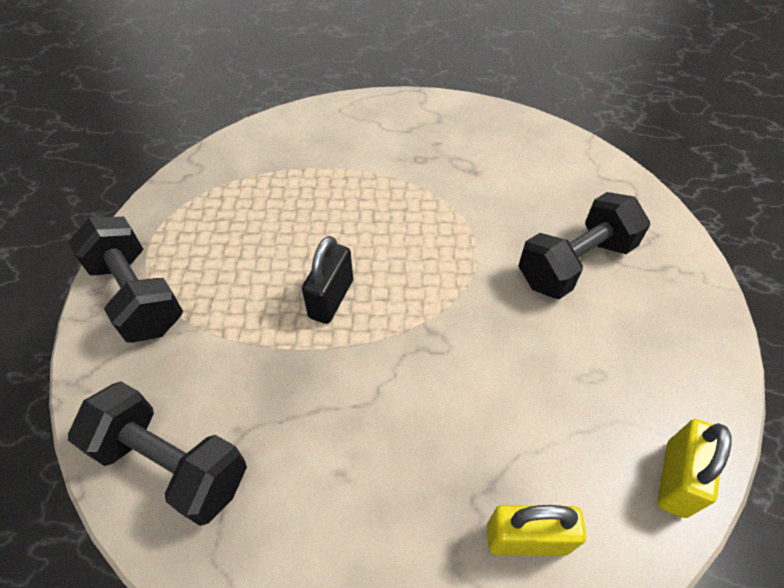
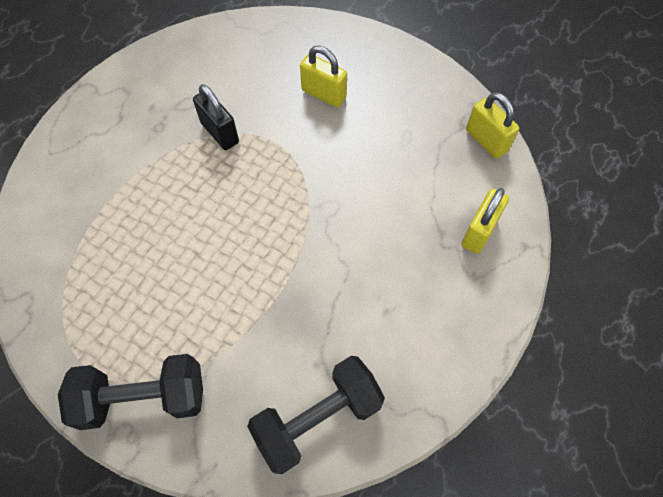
camera: 60 degrees left, 10 degrees up
black padlock [302,236,353,324] -> black padlock moved to [193,84,239,150]
black dumbbell [519,192,650,299] -> yellow padlock [300,45,347,108]

